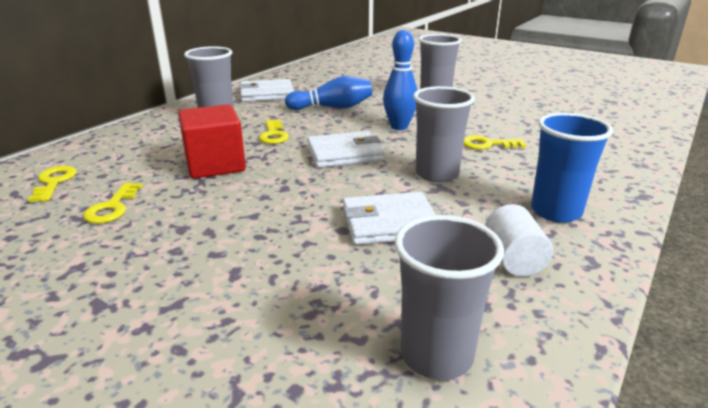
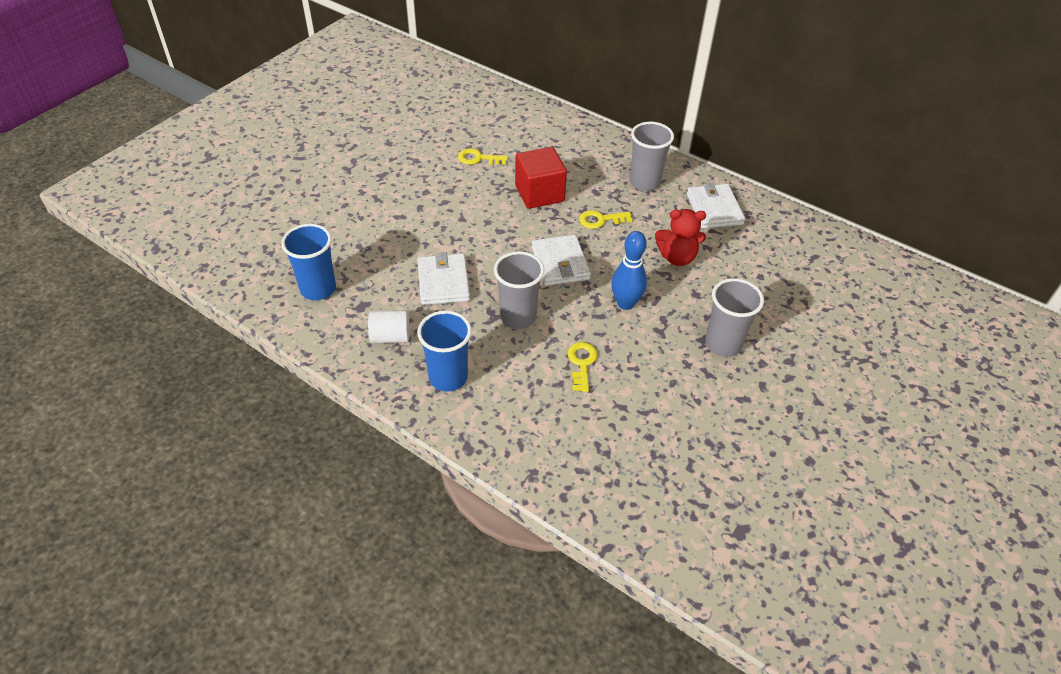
camera: 90 degrees right, 20 degrees up
yellow key [28,166,77,202] -> none
blue bowling pin [285,76,372,110] -> red teddy bear [655,209,706,266]
grey cup [395,215,504,380] -> blue cup [281,224,336,300]

